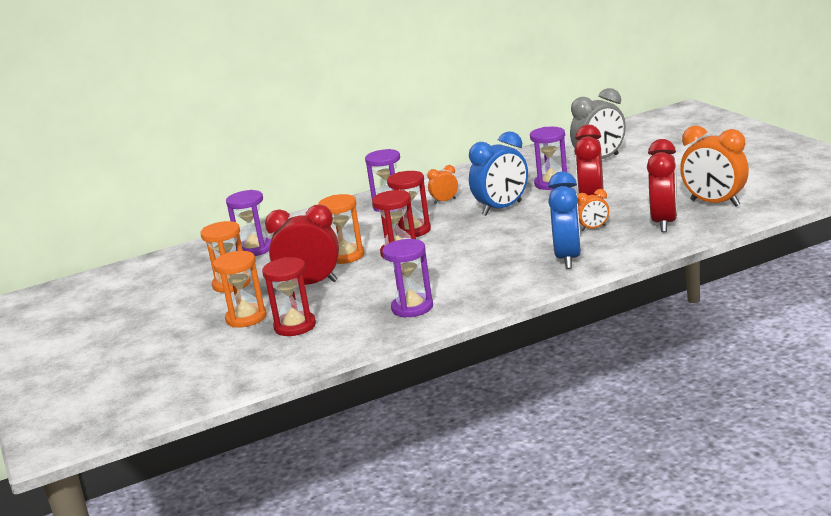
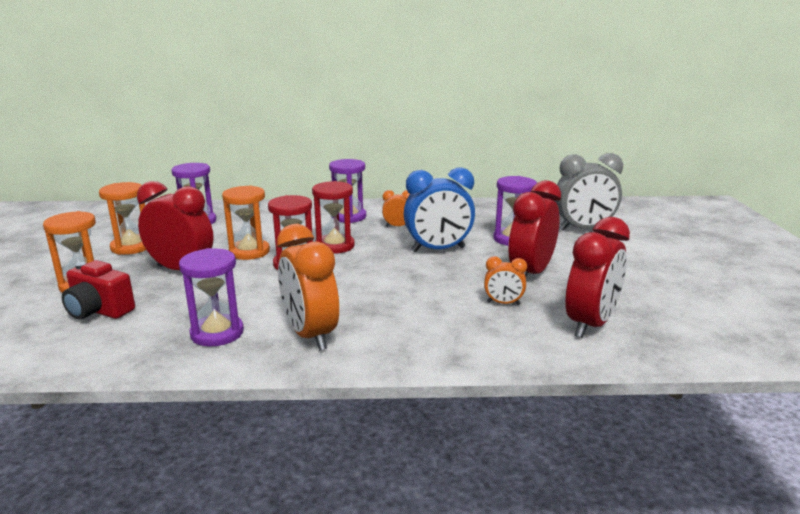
camera: 20 degrees right, 0 degrees up
red hourglass [262,257,316,336] -> red camera [62,260,135,320]
blue clock [548,172,581,269] -> none
orange clock [680,126,749,207] -> orange clock moved to [277,224,339,351]

